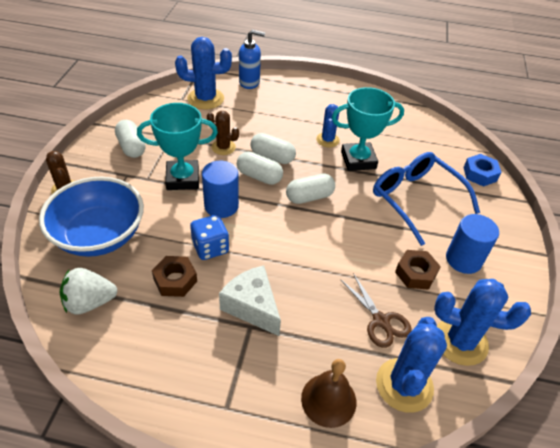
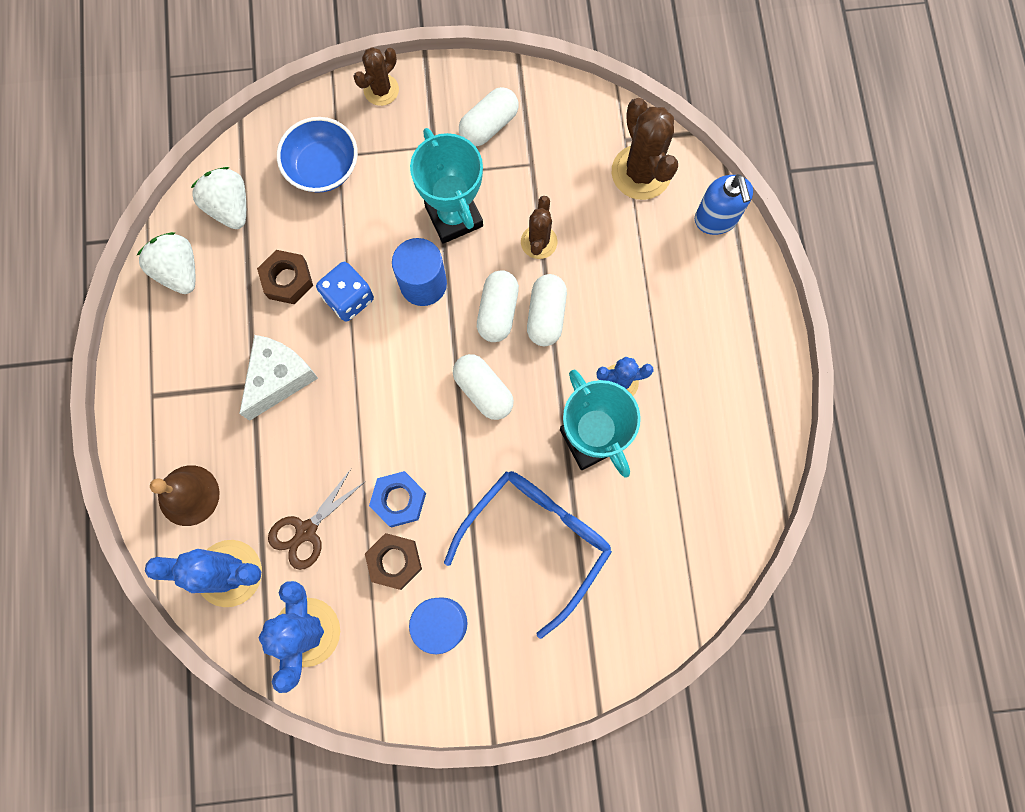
camera: 75 degrees right, 30 degrees up
blue bowl [39,177,144,257] -> blue bowl [277,117,358,193], size x0.65
blue cactus [175,37,232,110] -> brown cactus [612,98,678,200]
blue nut [463,154,501,187] -> blue nut moved to [369,471,426,527]
none -> white strawberry [137,232,195,294]

